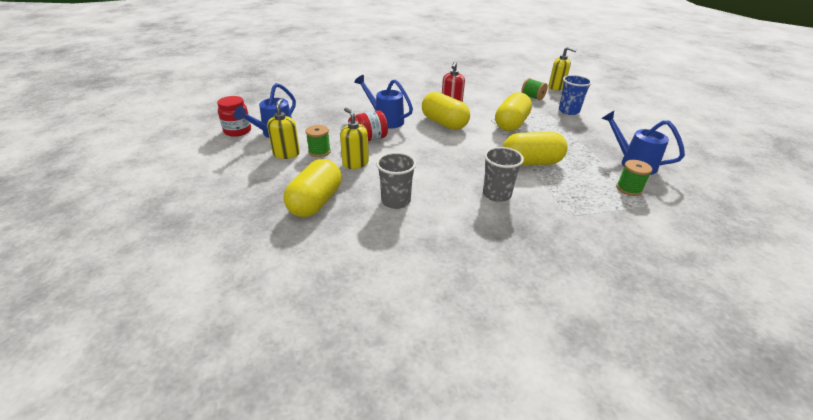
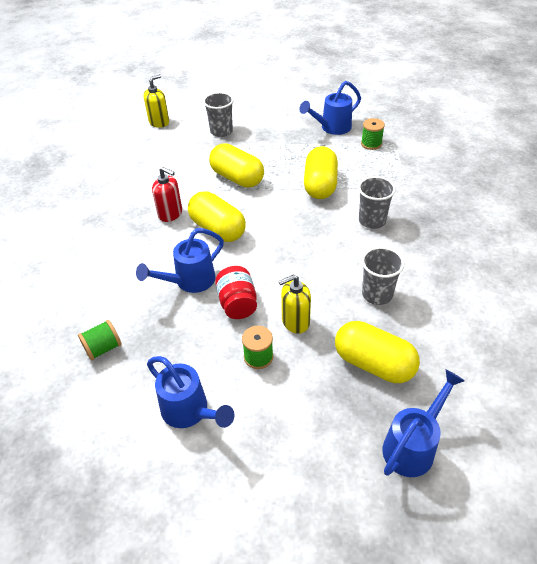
camera: 75 degrees left, 10 degrees up
red jar [217,96,251,137] -> none
yellow soap dispenser [267,98,300,159] -> none
yellow capsule [422,92,470,130] -> yellow capsule turned 75 degrees clockwise [188,191,246,242]
green spool [521,78,548,101] -> green spool moved to [78,320,122,361]
blue cup [559,75,592,115] -> grey cup [203,92,234,137]
none -> blue watering can [382,370,465,477]

